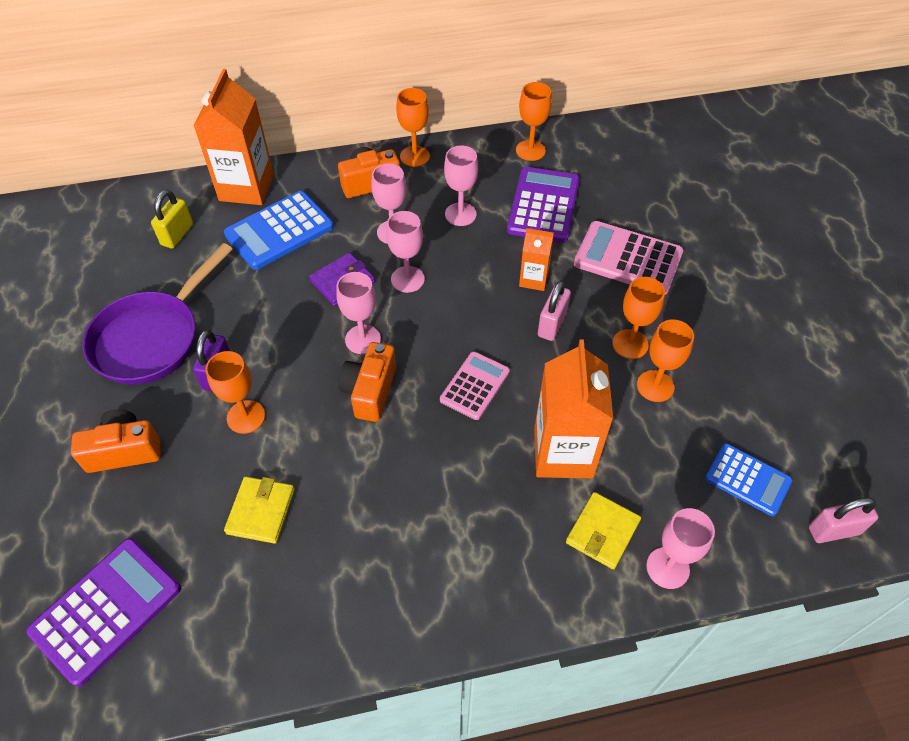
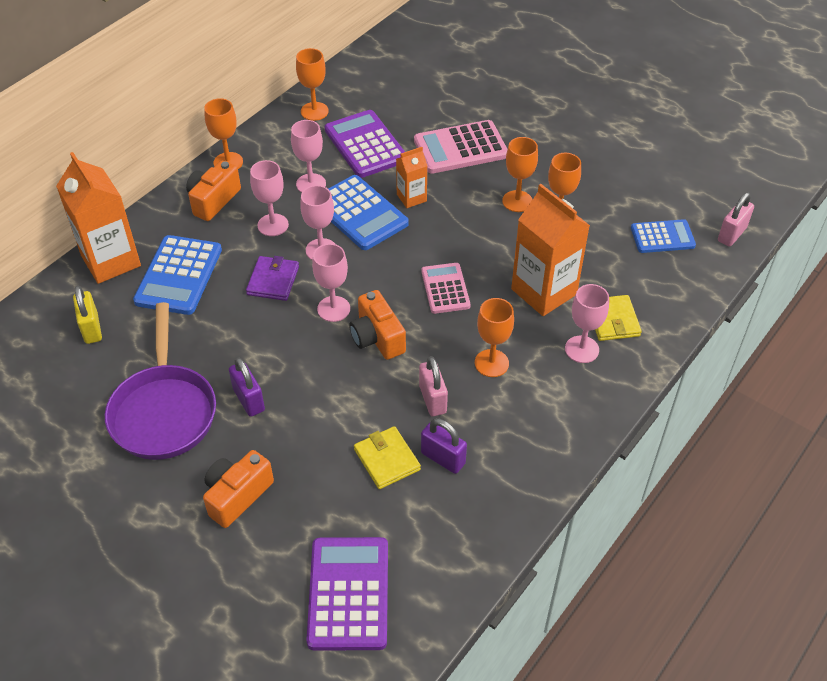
camera: 40 degrees left, 5 degrees down
orange goblet [205,351,265,434] -> orange goblet moved to [475,298,514,377]
pink padlock [538,280,571,341] -> pink padlock moved to [419,356,448,416]
pink goblet [646,508,715,589] -> pink goblet moved to [565,284,609,363]
none -> blue calculator [328,175,409,250]
none -> purple padlock [421,418,467,474]

